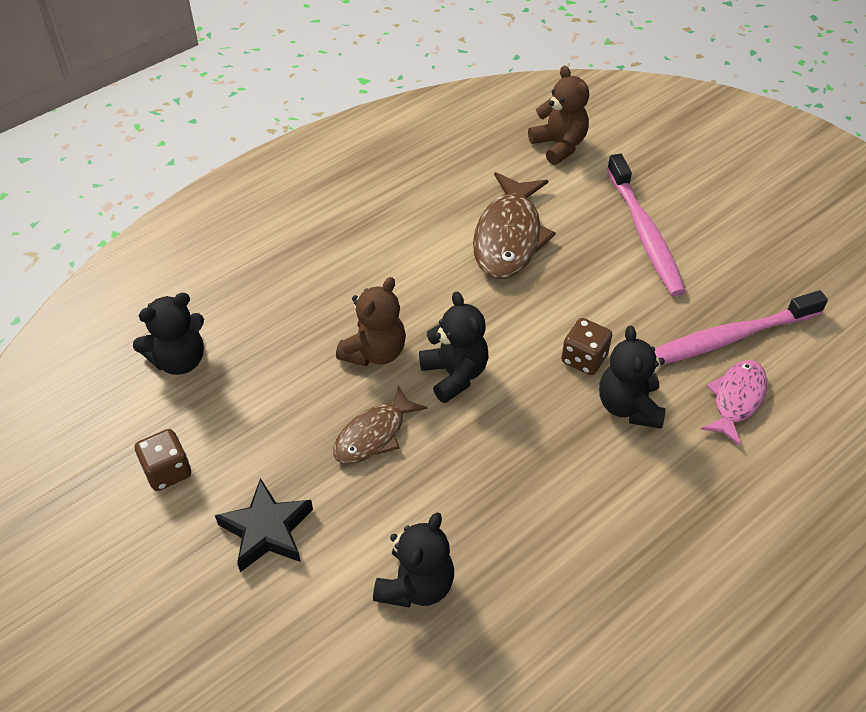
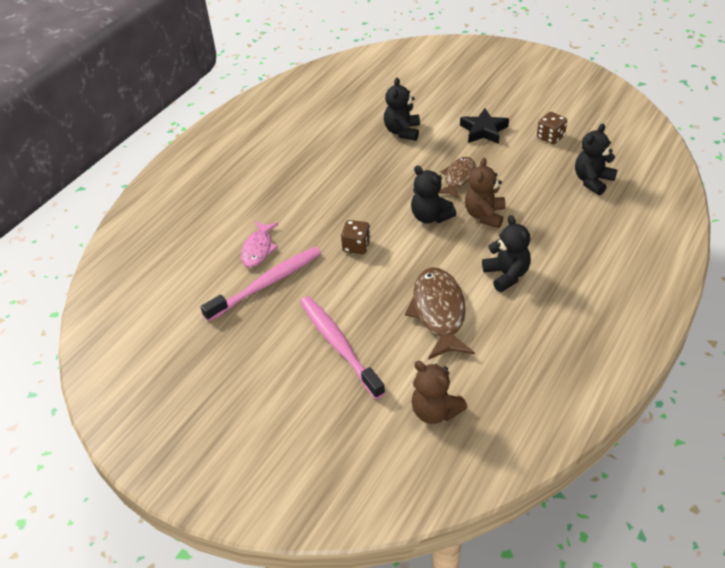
camera: 165 degrees right, 5 degrees down
black teddy bear [599,326,666,429] -> black teddy bear moved to [482,215,531,292]

